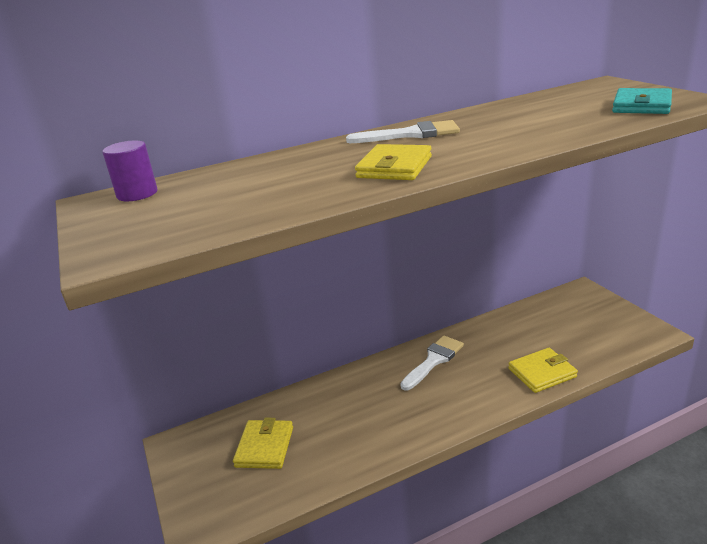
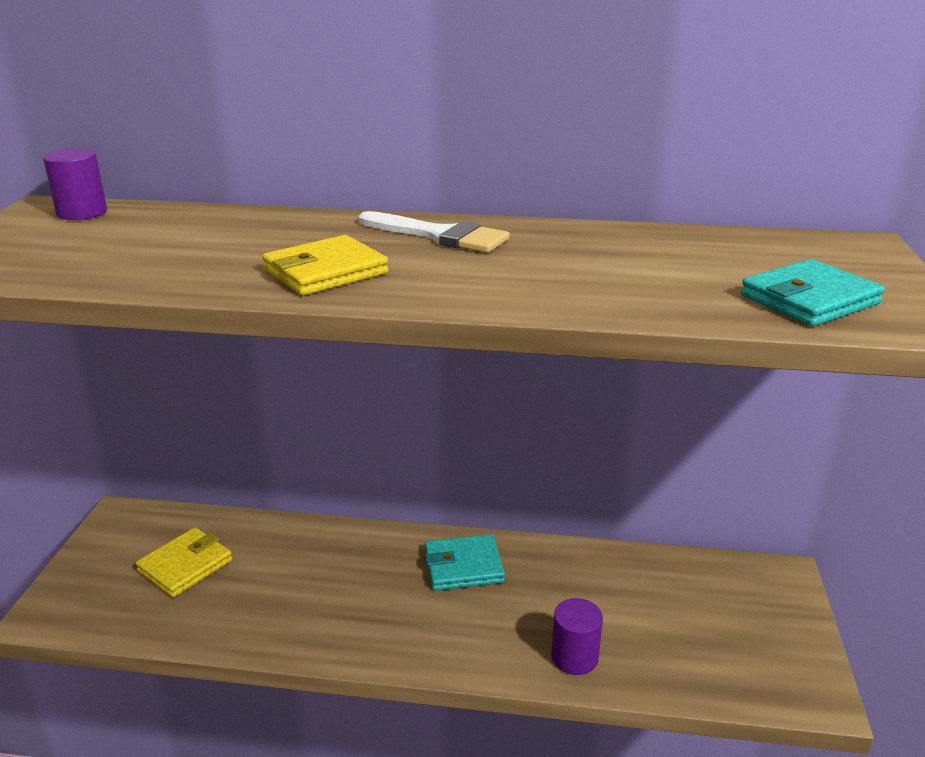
camera: 30 degrees right, 0 degrees up
white brush [400,336,464,391] -> turquoise wallet [425,534,505,591]
yellow wallet [508,348,578,393] -> purple cylinder [551,598,603,675]

